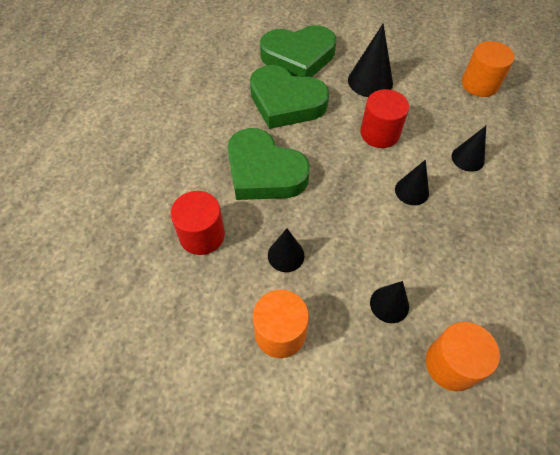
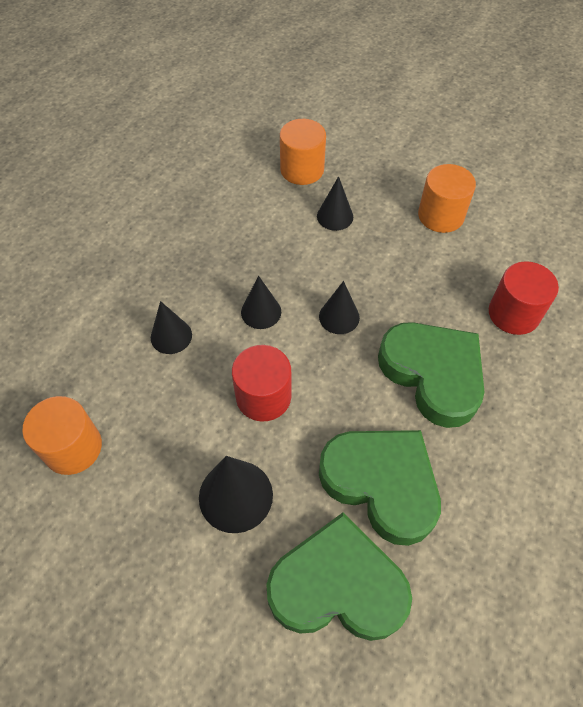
camera: 165 degrees left, 0 degrees up
black cone [268,228,304,272] -> black cone moved to [319,281,360,334]

